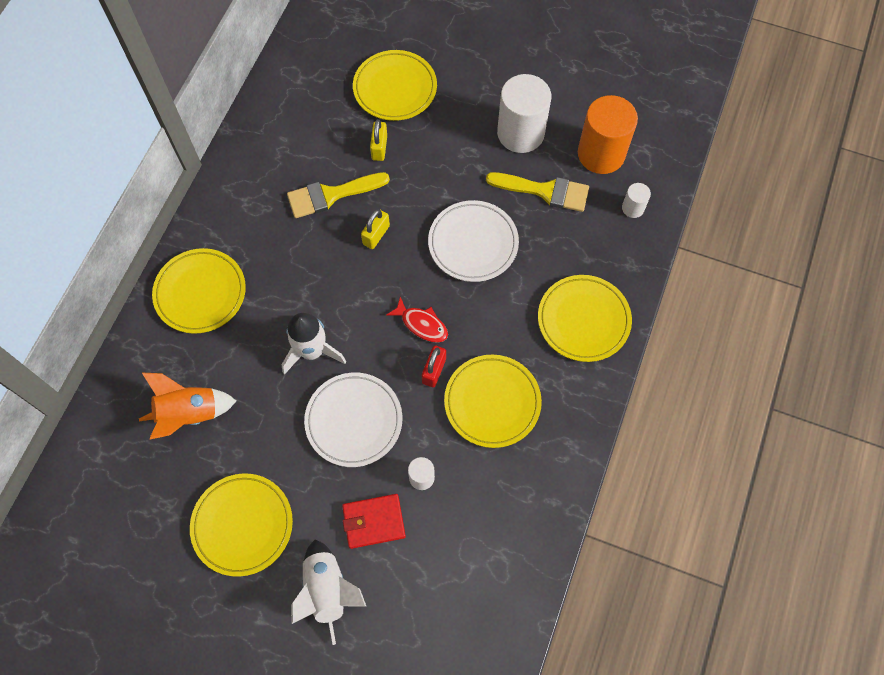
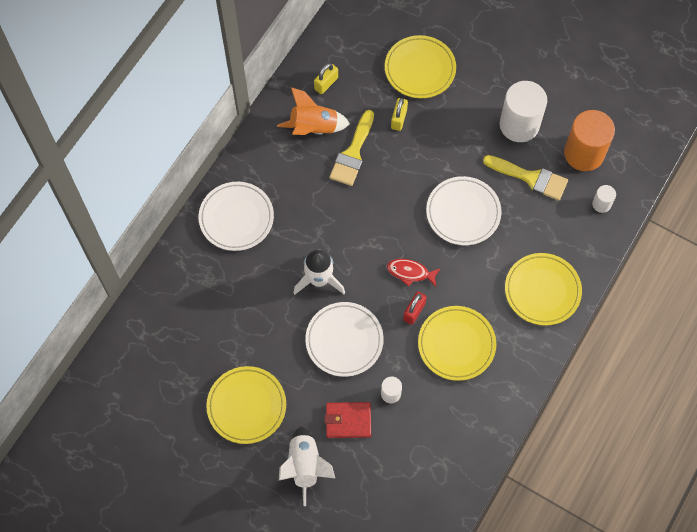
camera: 10 degrees right, 0 degrees up
orange rocket [139,373,236,440] -> orange rocket moved to [277,88,350,135]
yellow plate [152,248,246,334] -> white plate [199,182,274,251]
yellow brush [287,172,390,218] -> yellow brush turned 60 degrees counterclockwise [329,110,374,186]
yellow padlock [361,209,390,249] -> yellow padlock moved to [314,63,338,94]
red fish [386,297,448,343] -> red fish turned 150 degrees clockwise [387,259,441,287]

